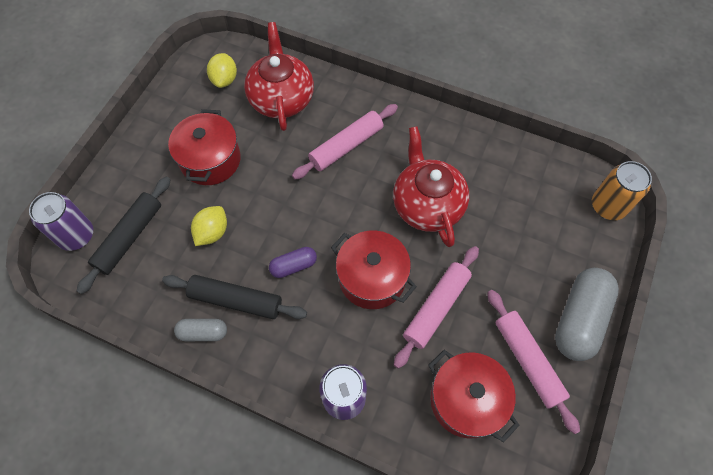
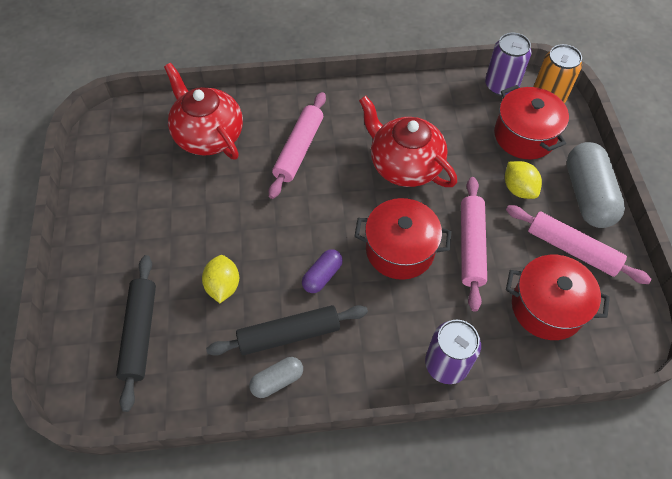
camera: 30 degrees left, 5 degrees down
purple can [29,192,93,251] -> purple can moved to [485,33,531,96]
red pot [168,109,241,185] -> red pot moved to [494,85,569,159]
yellow lemon [207,53,237,88] -> yellow lemon moved to [505,161,542,199]

